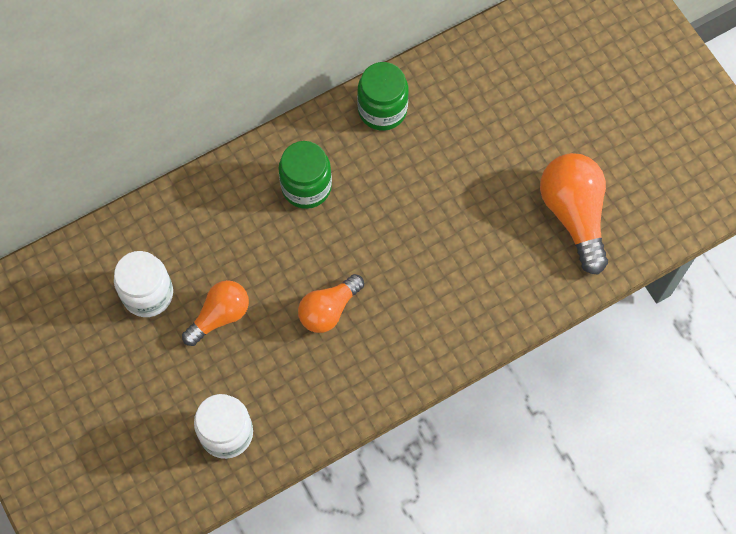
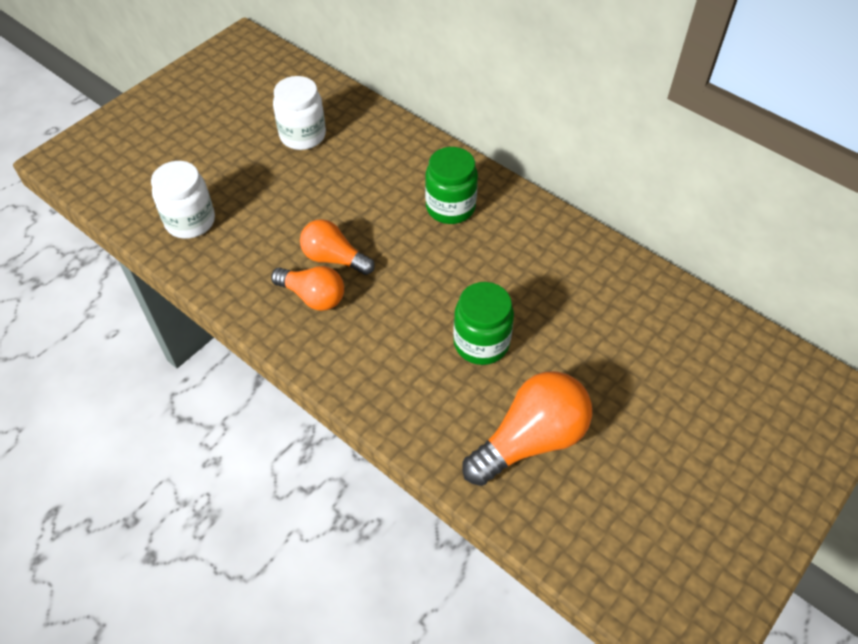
camera: 70 degrees right, 15 degrees down
orange light bulb [182,280,249,346] -> orange light bulb moved to [271,266,344,311]
green jar [357,62,409,131] -> green jar moved to [453,282,514,365]

